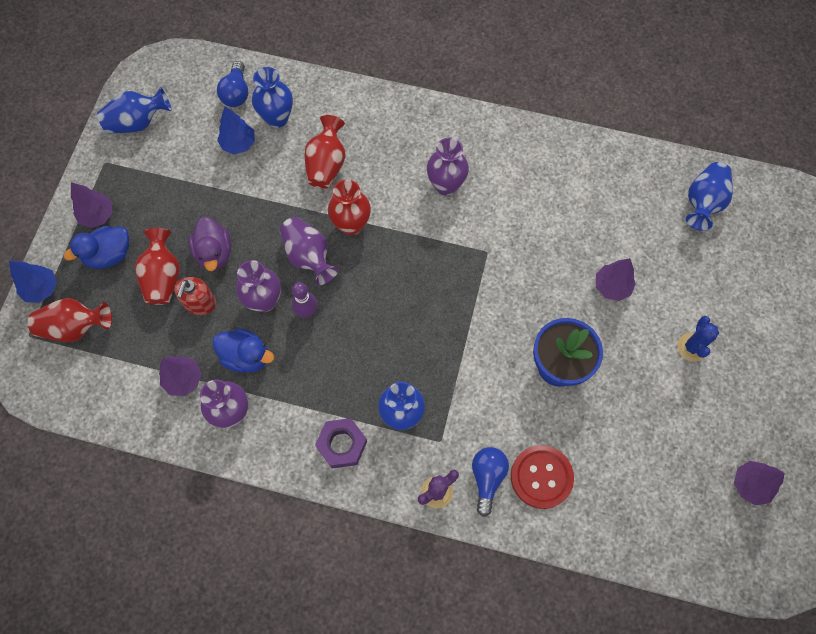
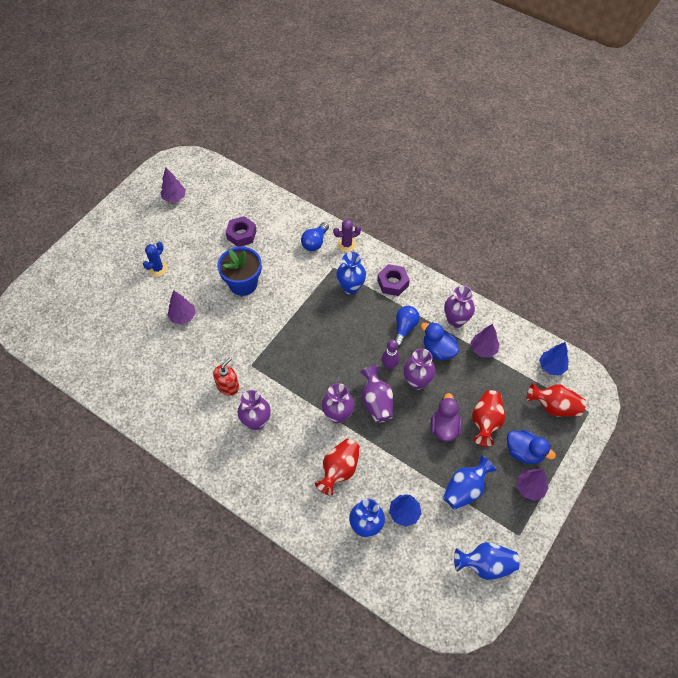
camera: 160 degrees left, 10 degrees down
blue tree [9,261,57,303] -> blue tree moved to [539,342,569,375]
blue duck [64,226,129,269] -> blue duck turned 45 degrees clockwise [507,430,556,464]
red soap dispenser [174,277,216,315] -> red soap dispenser moved to [213,357,239,396]
blue light bulb [217,61,248,107] -> blue light bulb moved to [394,306,420,347]
red vase [328,179,371,236] -> purple vase [322,383,354,424]
red button [511,445,574,509] -> none
blue vase [686,162,733,230] -> blue vase moved to [442,455,497,510]
none -> purple nut [226,216,256,247]

